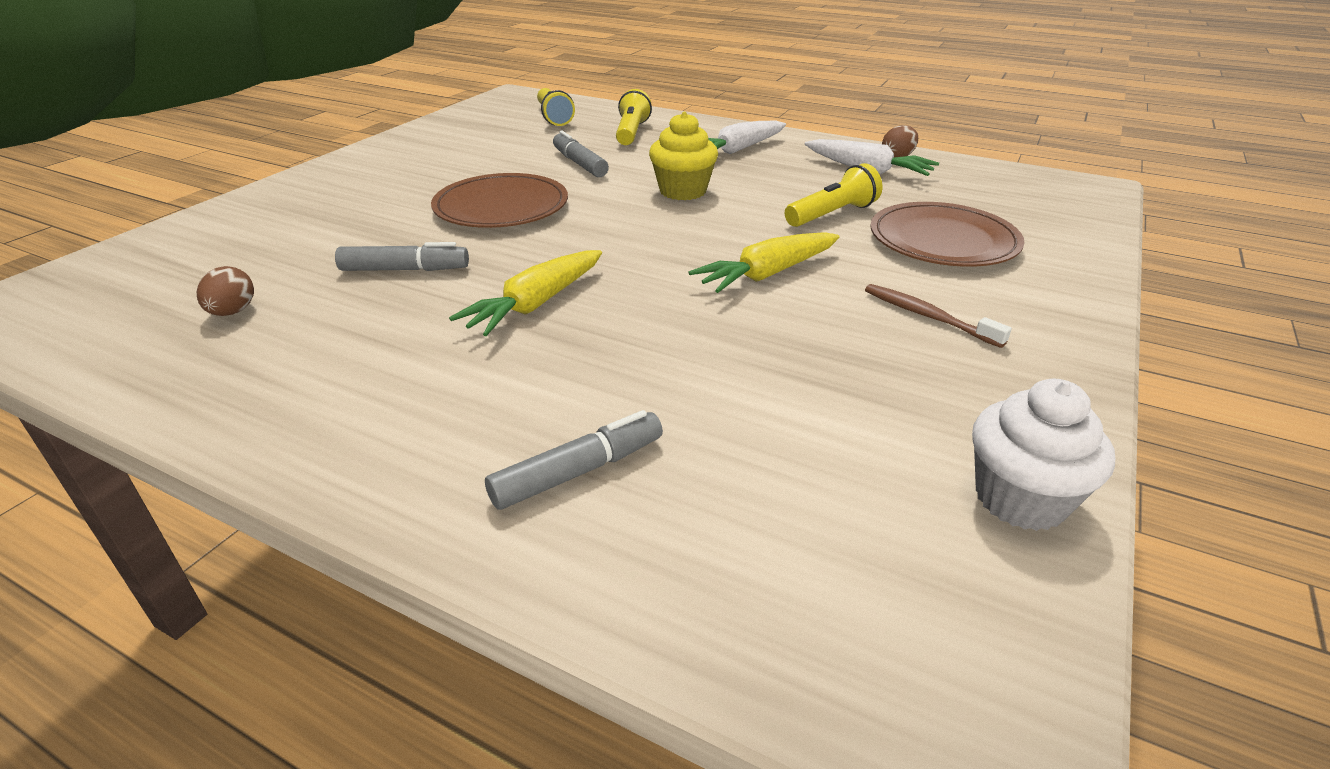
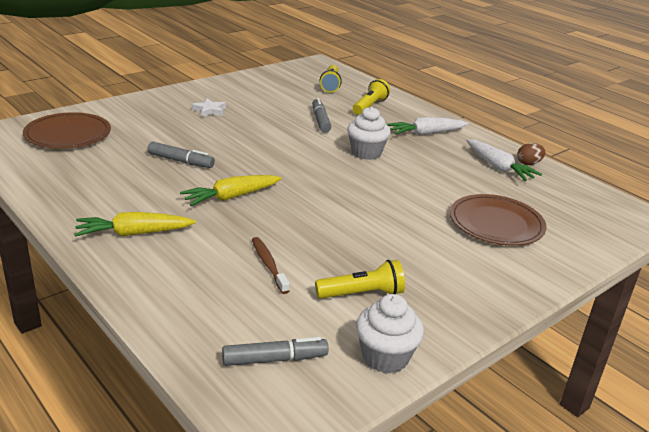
camera: 20 degrees right, 5 degrees down
brown egg [197,266,254,316] -> none
brown plate [431,173,568,228] -> brown plate moved to [23,112,111,149]
grey marker [485,410,663,510] -> grey marker moved to [222,337,329,366]
yellow cupcake [649,112,718,200] -> white cupcake [347,107,391,160]
yellow carrot [689,232,840,293] -> yellow carrot moved to [74,212,196,237]
yellow flashlight [785,163,882,227] -> yellow flashlight moved to [315,260,405,299]
brown toothbrush [865,284,1012,348] -> brown toothbrush moved to [252,237,290,294]
none -> white star [192,98,226,117]

